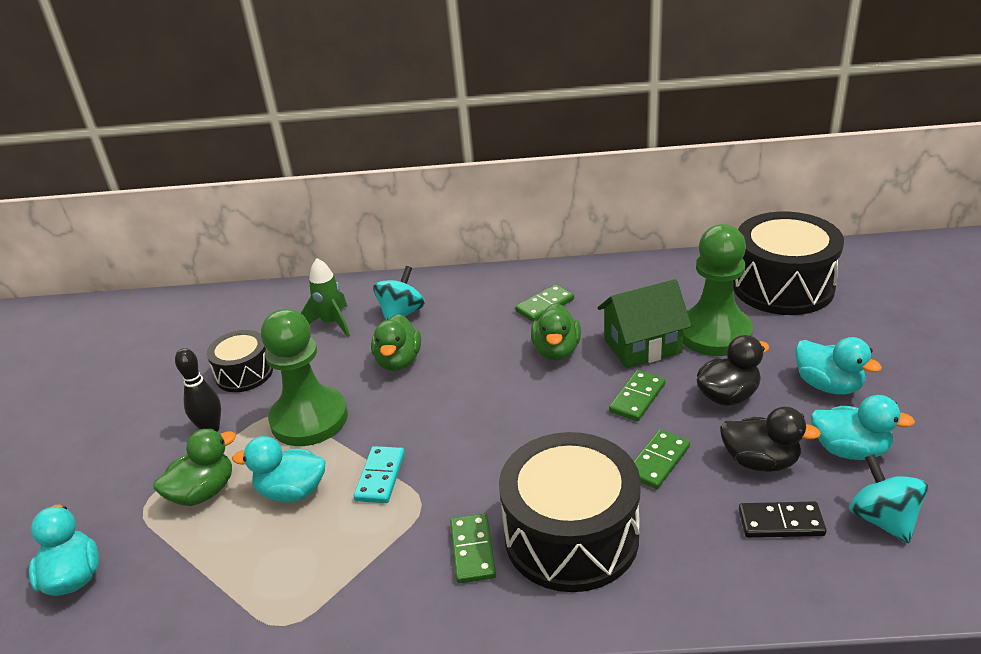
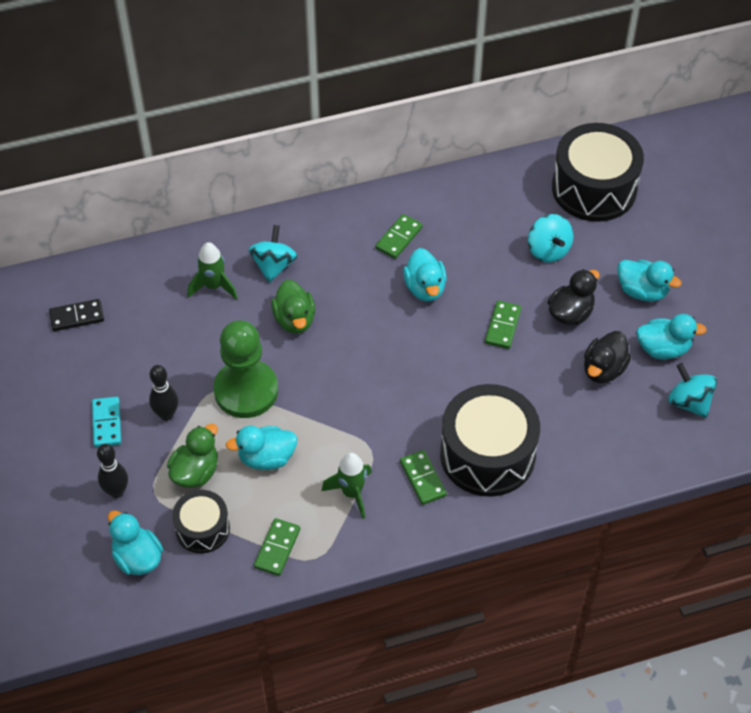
camera: 20 degrees left, 20 degrees up
black drum [207,330,273,392] -> black drum moved to [172,490,230,553]
turquoise domino [354,446,405,503] -> turquoise domino moved to [92,397,121,447]
green duck [531,303,581,360] -> turquoise duck [403,248,447,301]
green house [598,279,692,368] -> none
green domino [634,429,690,489] -> green domino moved to [254,518,300,576]
green pawn [683,224,753,356] -> turquoise spinning top [528,214,573,263]
black duck [720,407,821,472] -> black duck turned 120 degrees clockwise [584,331,631,383]
black domino [739,501,827,538] -> black domino moved to [49,299,104,331]
none -> black bowling pin [97,444,128,498]
none -> green rocket [322,453,372,519]

